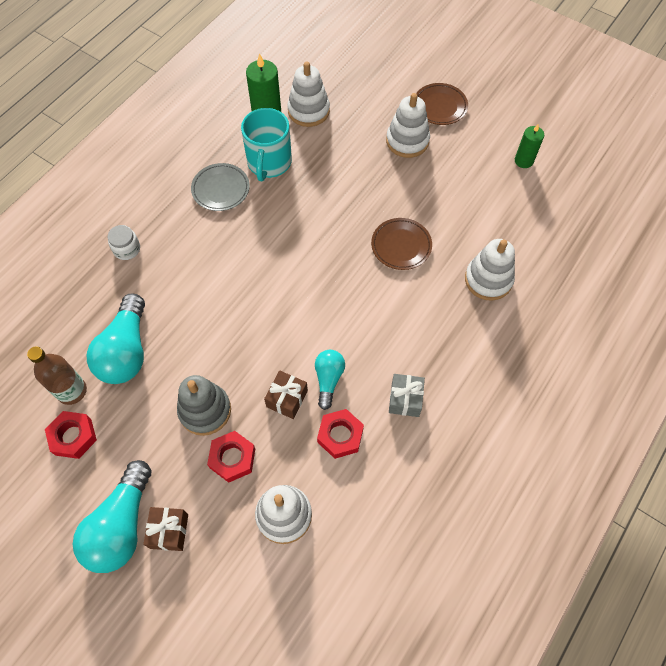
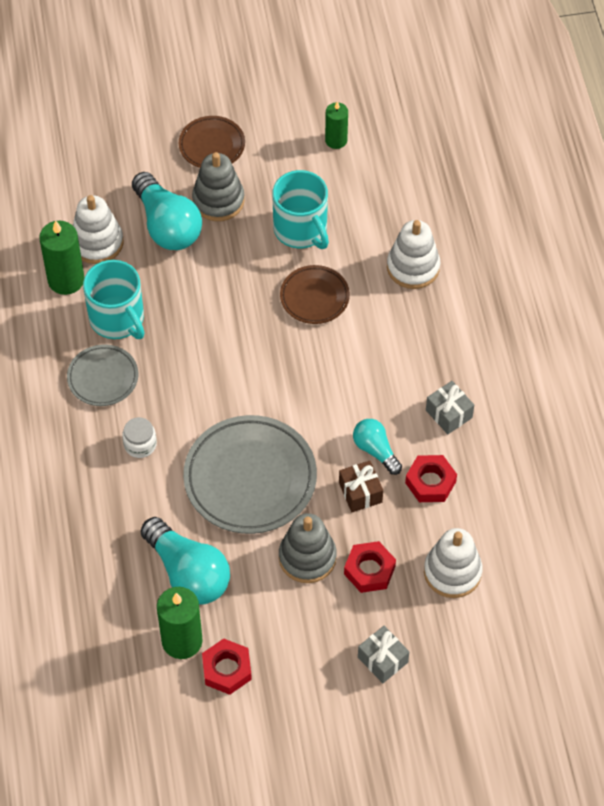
camera: 45 degrees left, 5 degrees down
brown bottle [27,346,87,405] -> green candle [157,587,203,659]
turquoise light bulb [73,460,151,573] -> turquoise light bulb moved to [132,172,202,250]
white jar [108,225,140,260] -> white jar moved to [122,417,157,458]
brown gift [143,507,188,551] -> grey gift [358,626,409,683]
white stacking toy [386,93,430,158] -> grey stacking toy [192,152,244,221]
none -> grey plate [183,415,317,534]
none -> turquoise mug [272,170,329,249]

